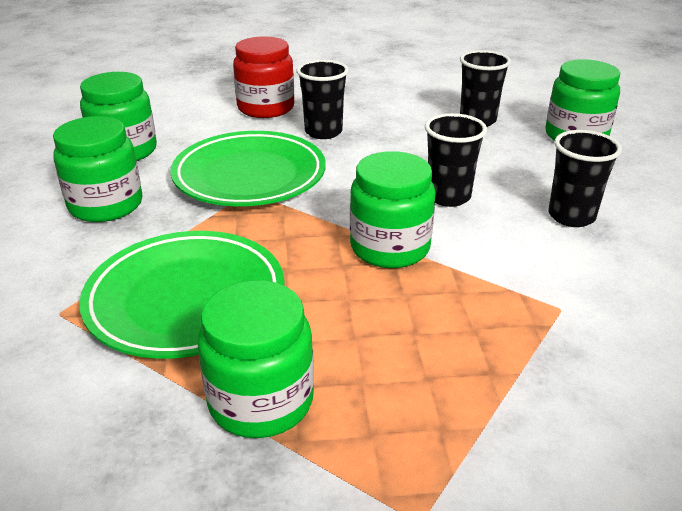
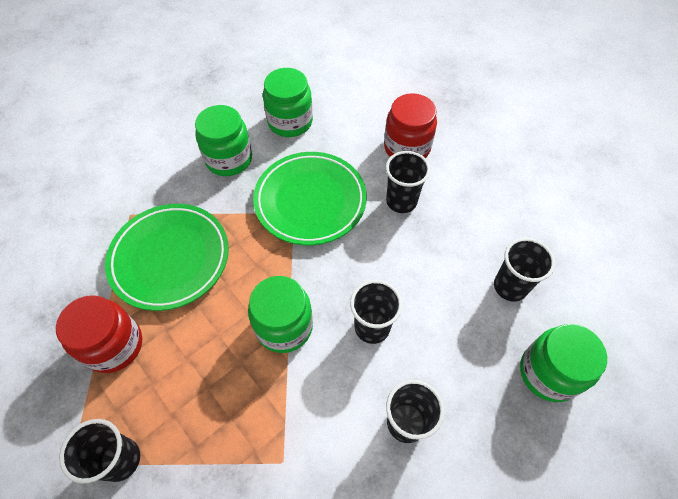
camera: 55 degrees right, 25 degrees up
green jar [198,280,314,438] -> red jar [56,295,143,373]
none -> black cup [59,419,140,484]

